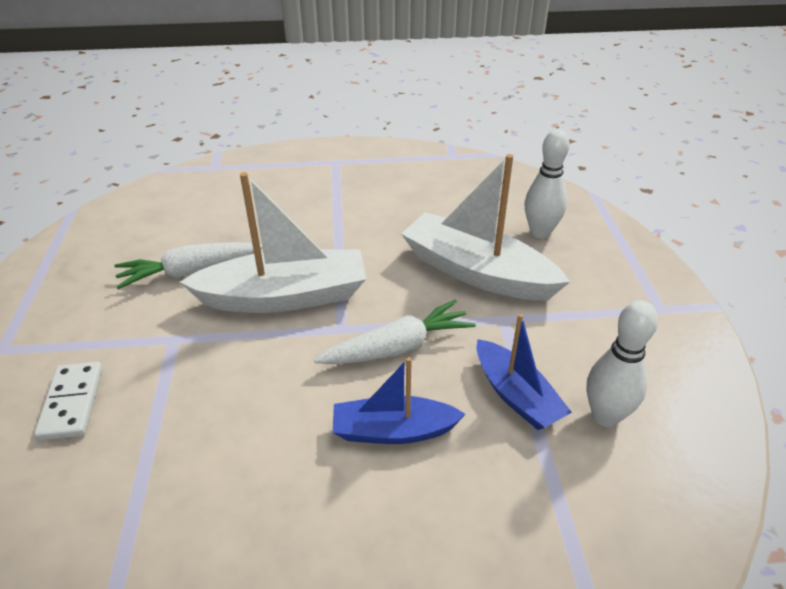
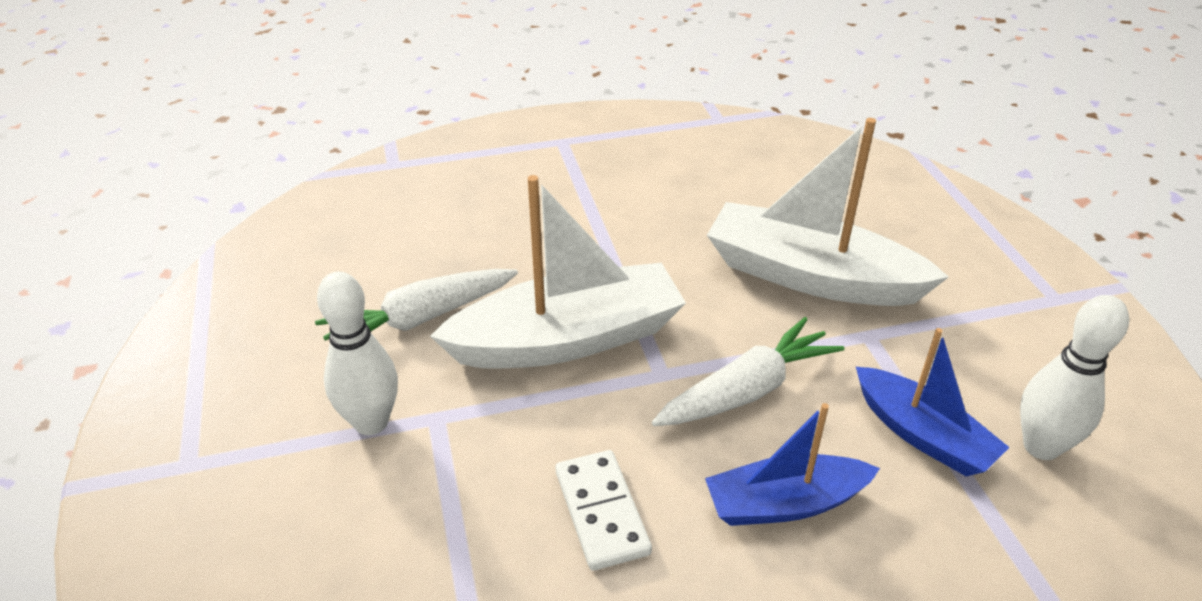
camera: 10 degrees left, 0 degrees up
white domino [34,362,102,441] -> white domino moved to [556,450,652,571]
white bowling pin [525,129,570,239] -> white bowling pin moved to [317,272,398,435]

